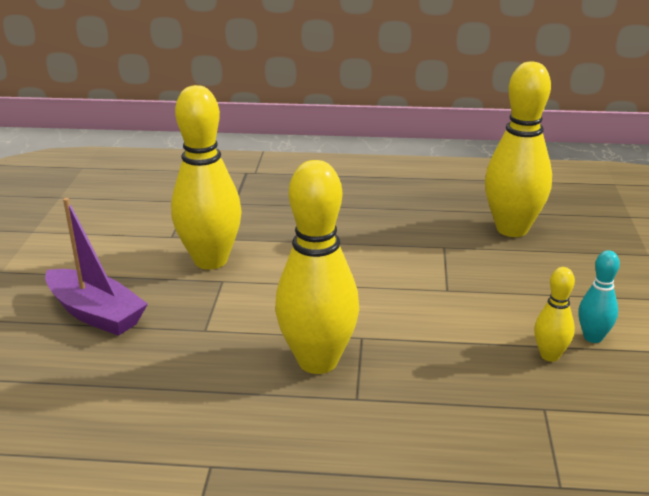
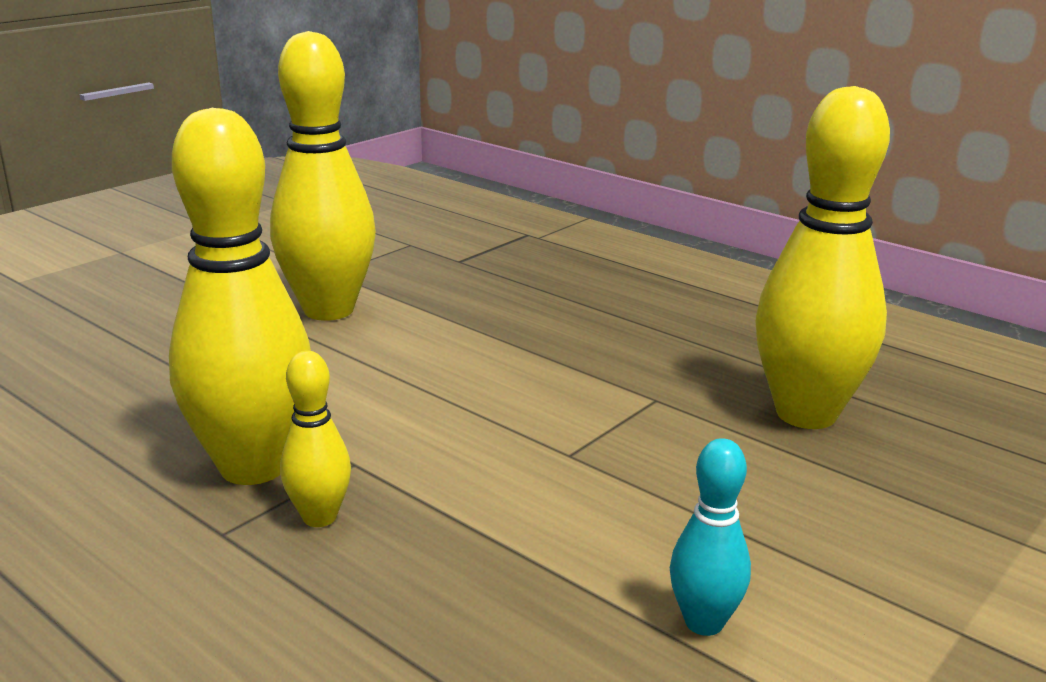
camera: 35 degrees right, 5 degrees down
purple boat [45,198,148,336] -> none
yellow bowling pin [534,267,575,362] -> yellow bowling pin moved to [280,351,351,527]

